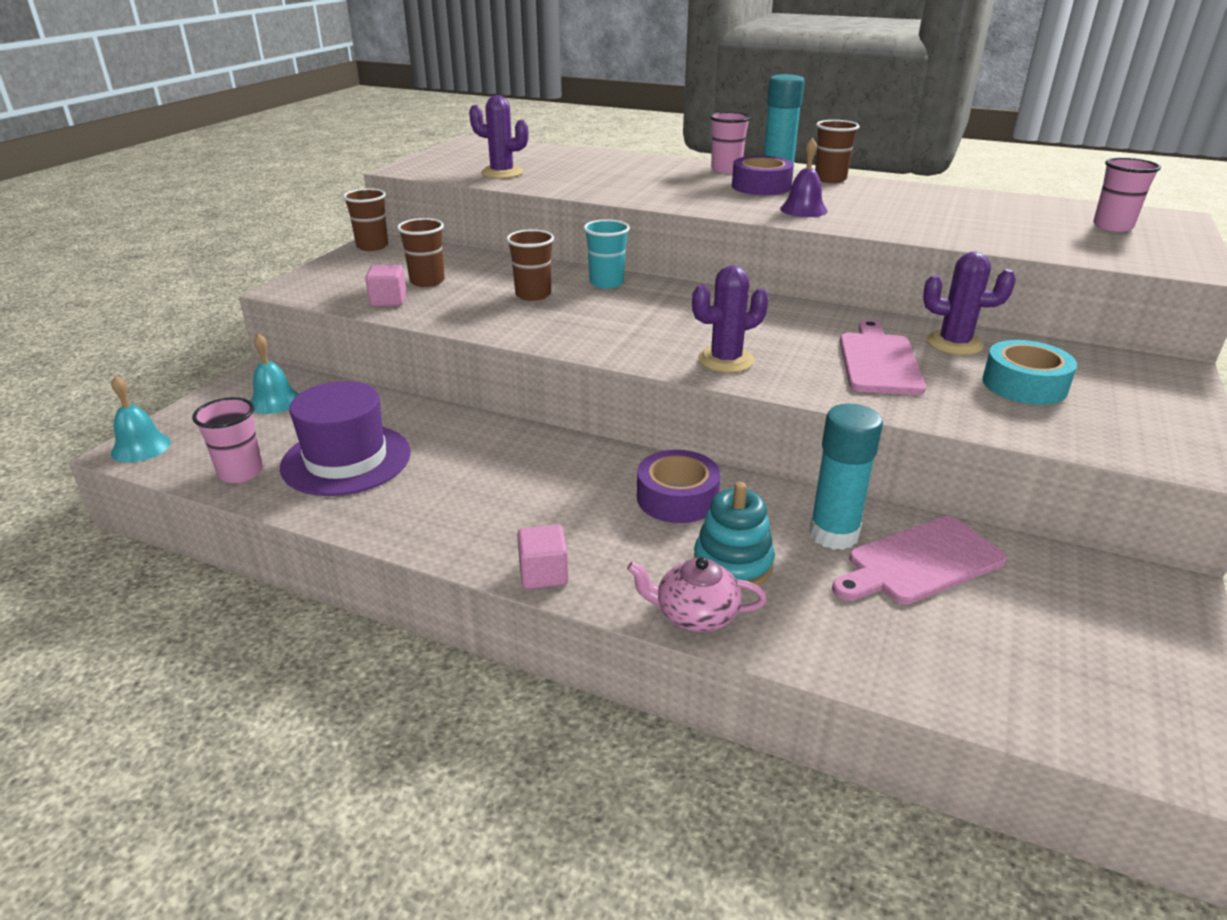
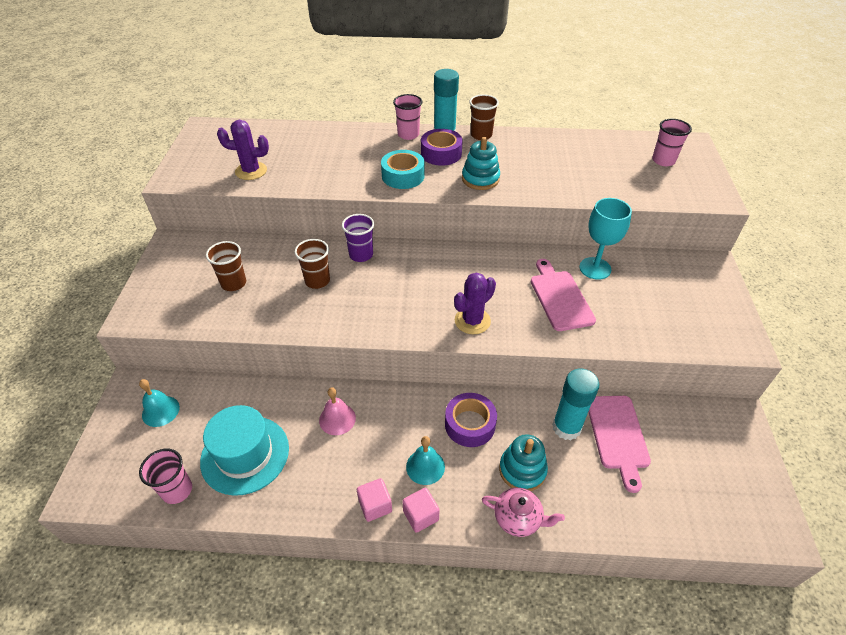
camera: 20 degrees left, 15 degrees up
turquoise bell [111,375,171,462] -> turquoise bell moved to [406,436,445,485]
purple hat [280,381,411,496] -> turquoise hat [200,405,289,496]
brown cup [343,188,388,251] -> none
pink cube [365,265,407,307] -> pink cube moved to [357,478,392,522]
turquoise cup [583,219,630,289] -> purple cup [342,214,374,262]
pink teapot [627,557,767,632] -> pink teapot turned 150 degrees counterclockwise [482,487,565,537]
purple bell [780,138,828,217] -> turquoise stacking toy [462,137,500,190]
pink cutting board [832,516,1007,605] -> pink cutting board turned 45 degrees counterclockwise [588,396,651,493]
purple cactus [923,252,1016,355] -> turquoise goblet [579,198,632,280]
turquoise tape [982,340,1077,405] -> turquoise tape moved to [381,150,425,189]
none -> pink bell [319,388,356,435]

